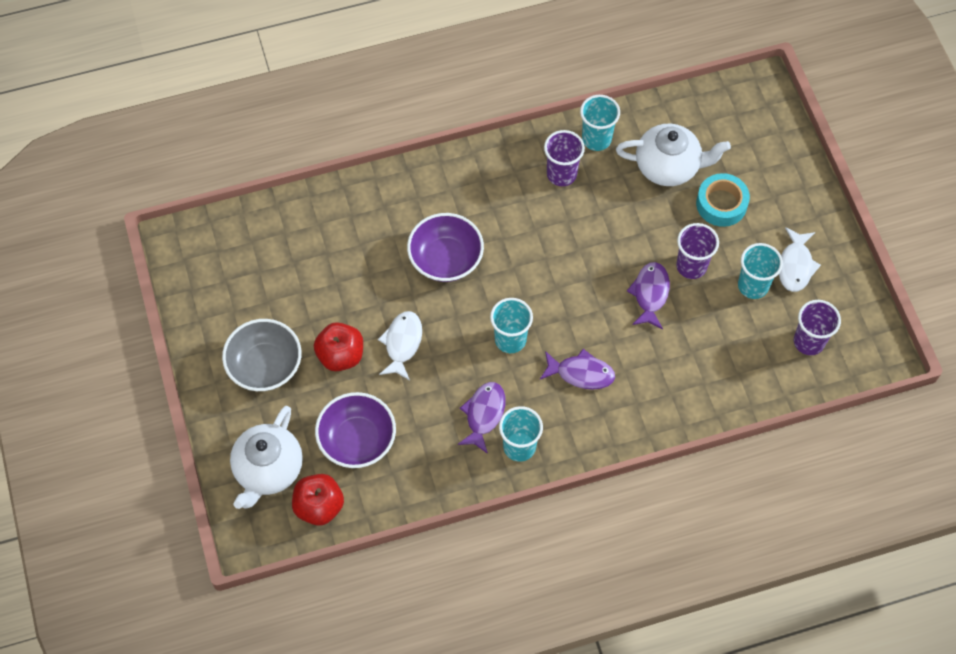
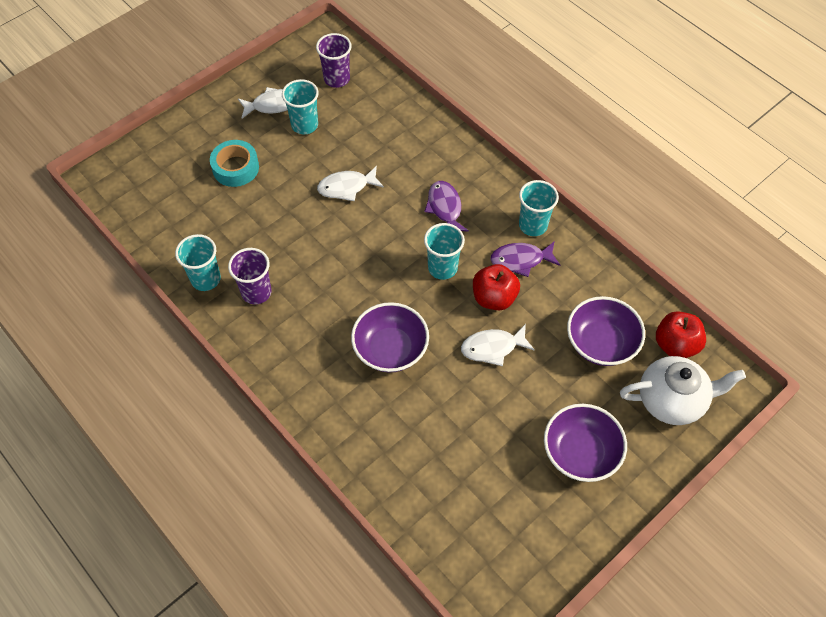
camera: 115 degrees left, 5 degrees down
grey bowl [222,319,302,391] -> purple bowl [544,404,627,482]
red apple [314,322,363,371] -> red apple moved to [473,264,520,310]
white teapot [616,124,731,186] -> none
purple fish [627,262,670,329] -> white fish [317,166,384,201]
purple cup [676,223,719,279] -> none

